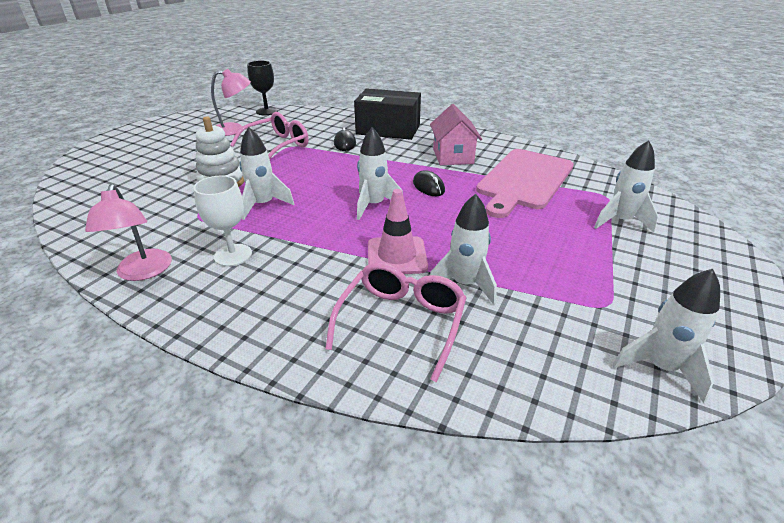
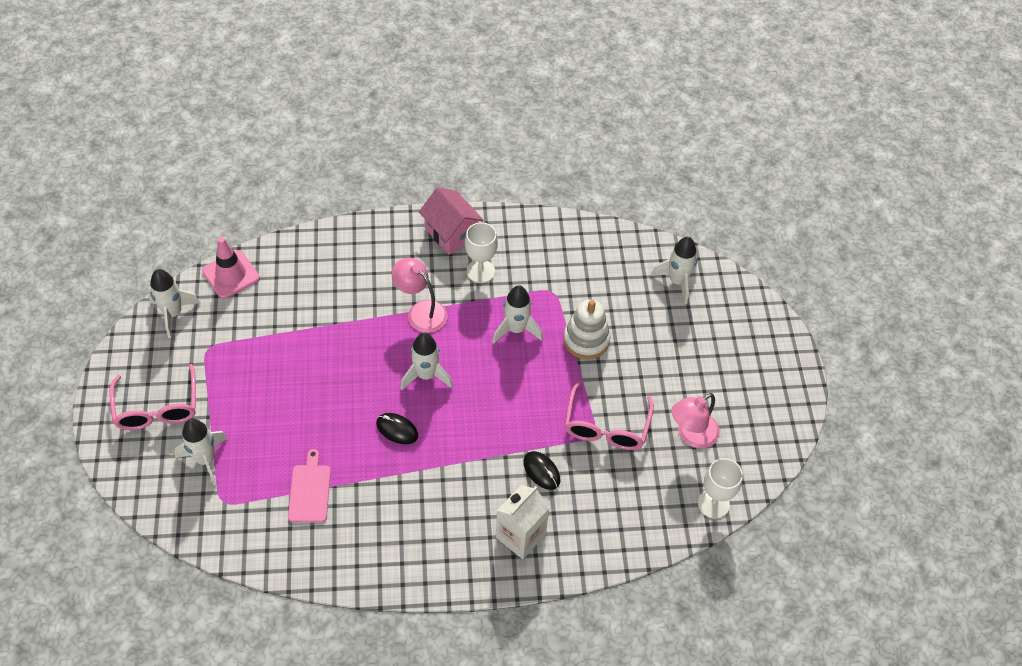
camera: 145 degrees right, 20 degrees up
pink lamp [85,184,172,281] -> pink lamp moved to [392,258,448,333]
black goblet [247,61,278,115] -> white goblet [698,458,743,519]
pink glasses [325,262,467,382] -> pink glasses moved to [109,364,196,430]
black box [354,88,421,140] -> white carton [496,485,550,559]
pink traffic cone [368,189,428,274] -> pink traffic cone moved to [202,237,260,299]
pink house [430,104,482,165] -> pink house moved to [419,187,484,255]
white rocket [430,194,497,305] -> white rocket moved to [650,237,698,304]
pink cutting board [476,149,574,218] -> pink cutting board [288,449,331,523], size x0.50

